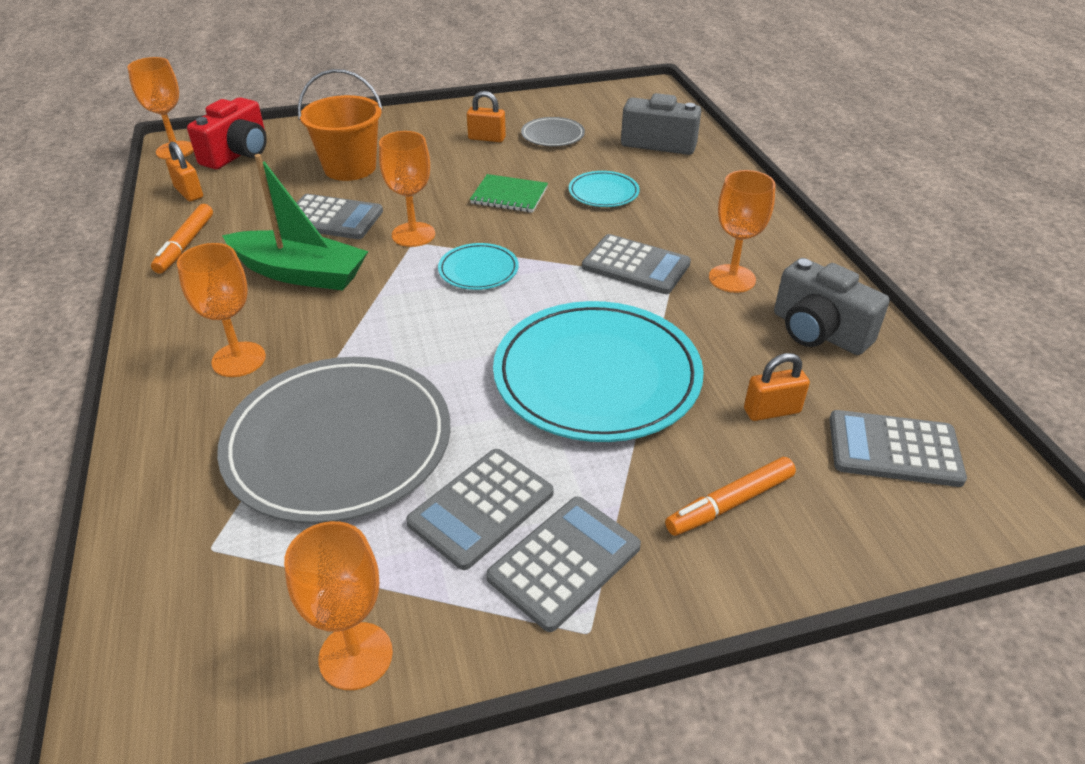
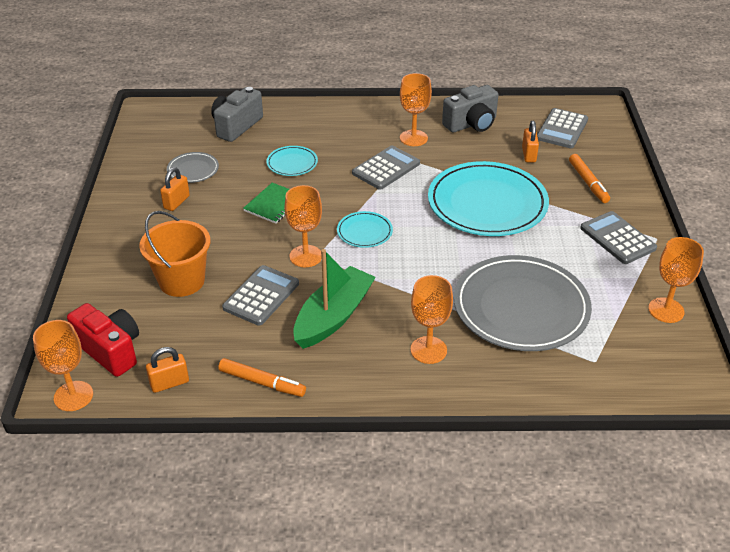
camera: 75 degrees left, 0 degrees up
grey calculator [406,449,554,570] -> none

